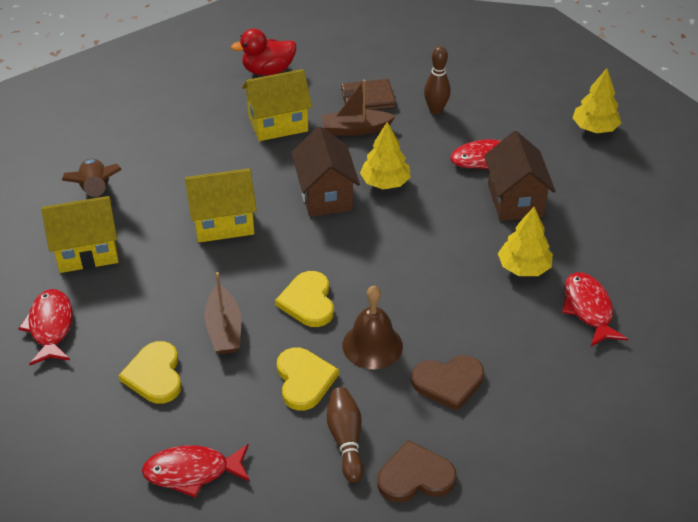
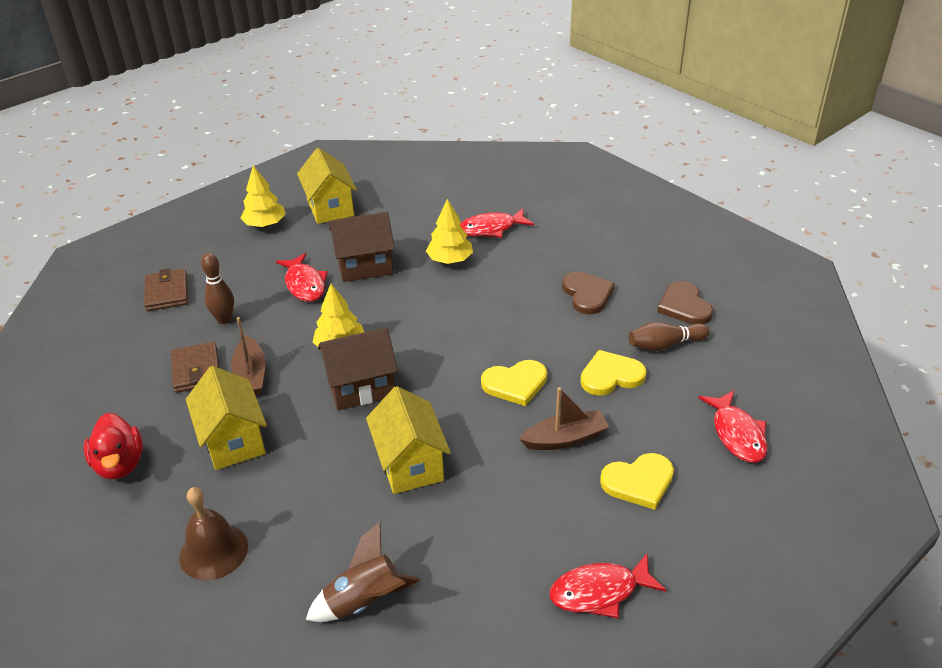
camera: 95 degrees left, 5 degrees down
yellow house [41,196,119,273] -> yellow house moved to [297,148,357,224]
brown bell [342,286,403,369] -> brown bell moved to [179,487,248,580]
none -> brown wallet [144,268,188,311]

